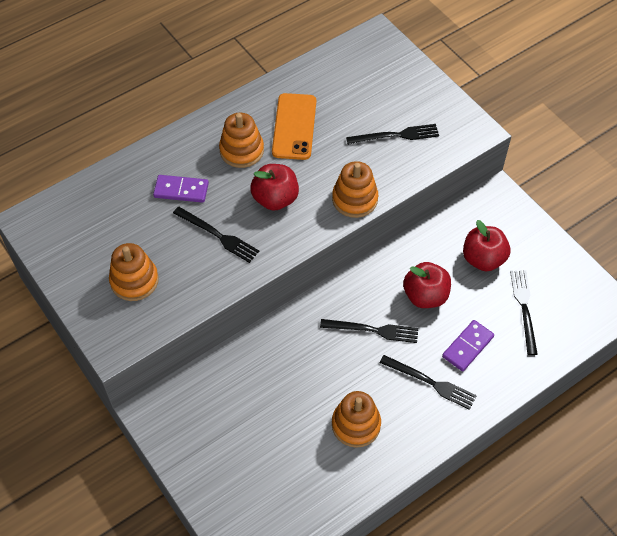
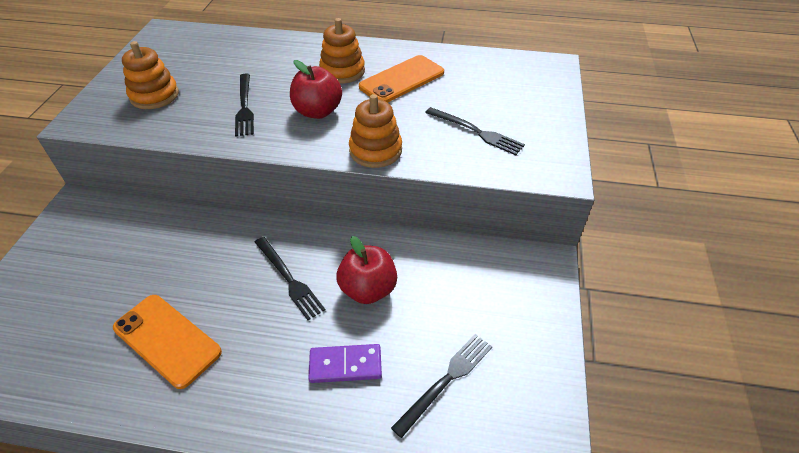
camera: 45 degrees right, 10 degrees down
purple domino [153,175,209,203] -> none
orange stacking toy [332,391,381,448] -> orange phone [113,295,222,389]
black fork [380,355,477,410] -> none
red apple [463,220,511,271] -> none

